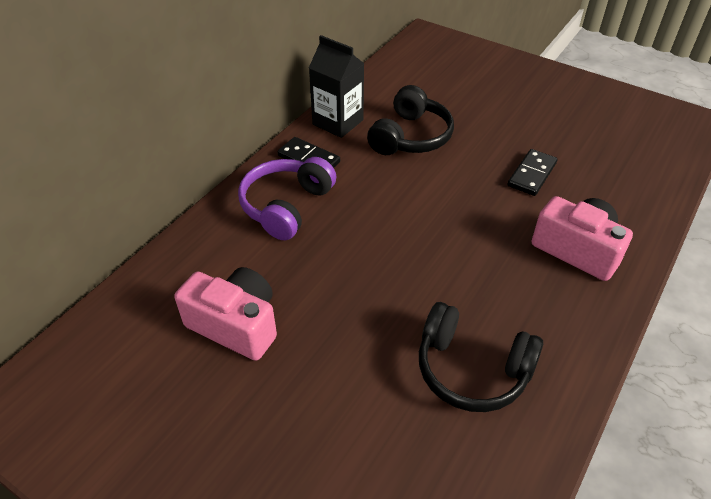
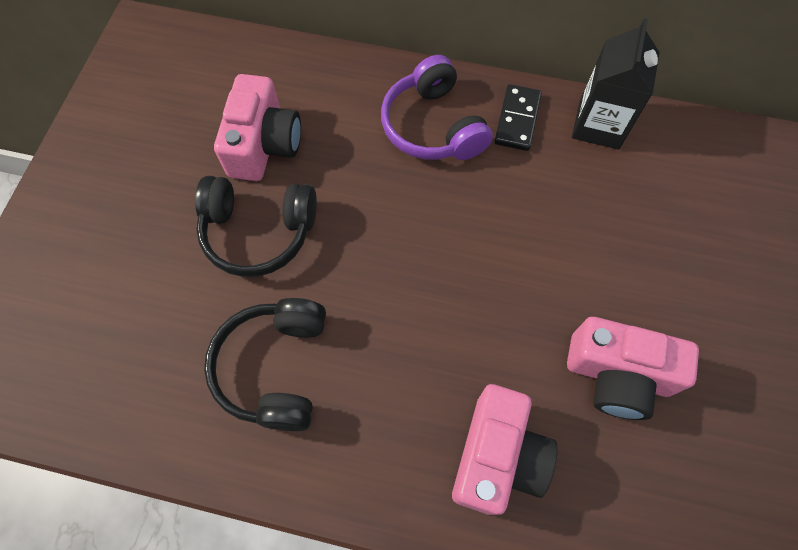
camera: 70 degrees right, 20 degrees up
purple headphones [238,157,336,240] -> purple headphones turned 120 degrees counterclockwise [381,55,493,160]
black headphones [367,85,454,155] -> black headphones moved to [195,176,317,277]
black domino [508,149,557,196] -> pink camera [567,317,699,420]

